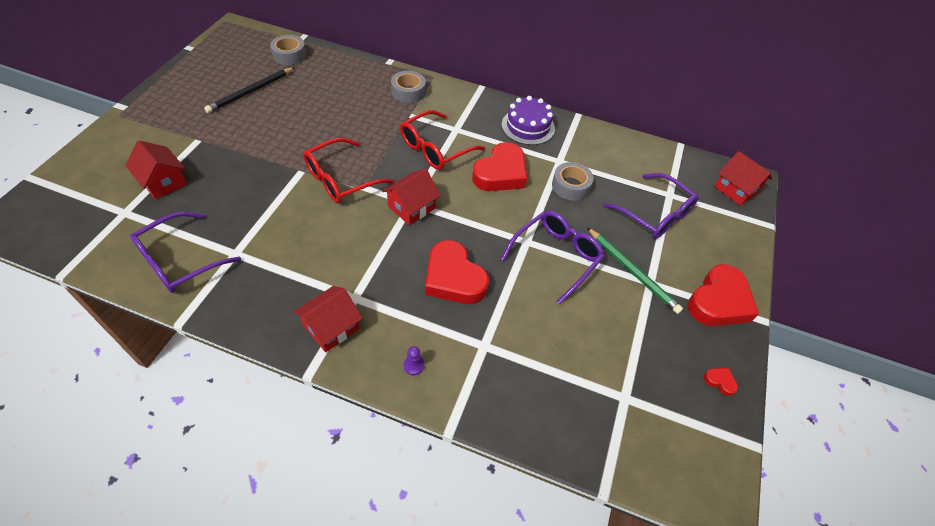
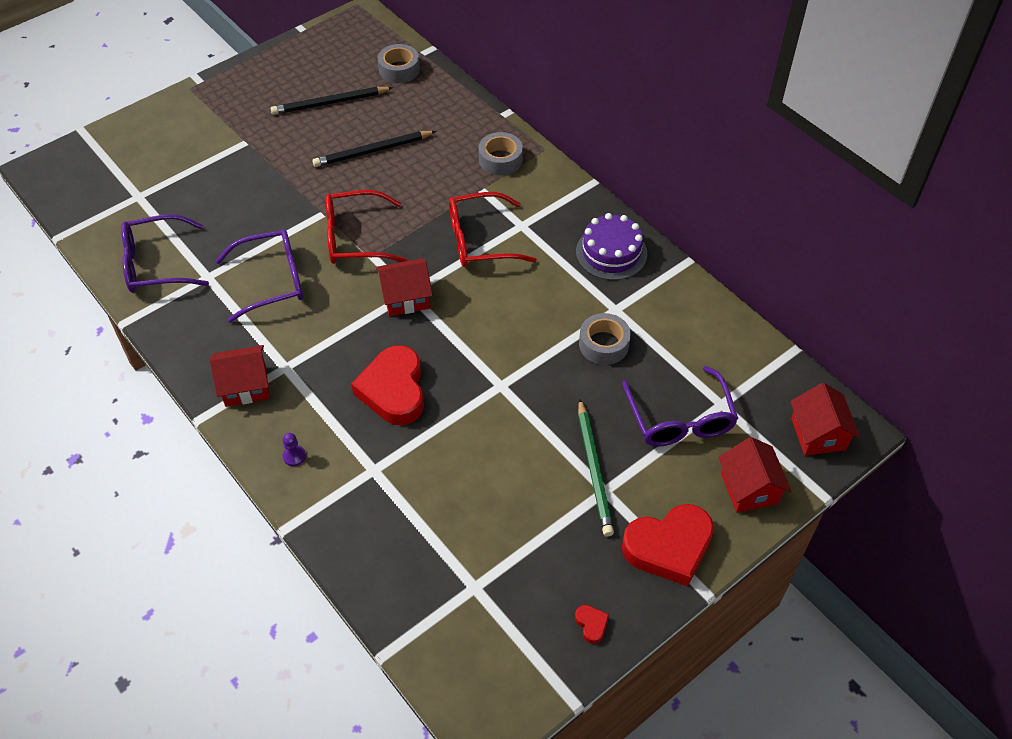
camera: 35 degrees right, 0 degrees up
red house [125,141,187,200] -> red house moved to [719,437,792,513]
red heart [472,142,527,191] -> none
purple glasses [501,211,605,304] -> purple glasses moved to [216,229,303,323]
none -> black pencil [312,131,436,167]

